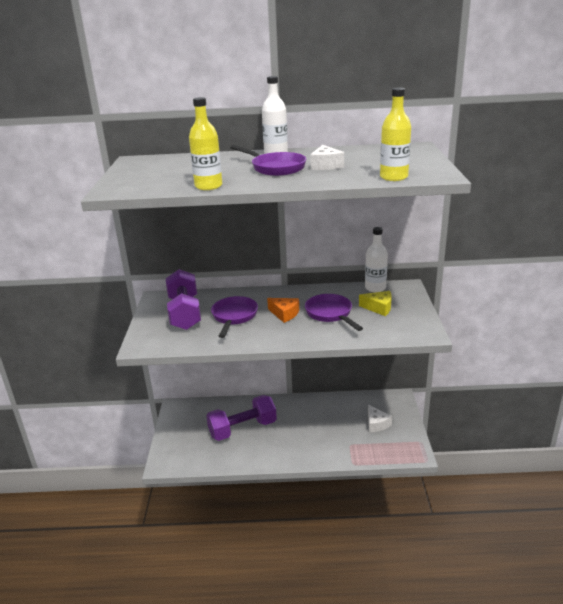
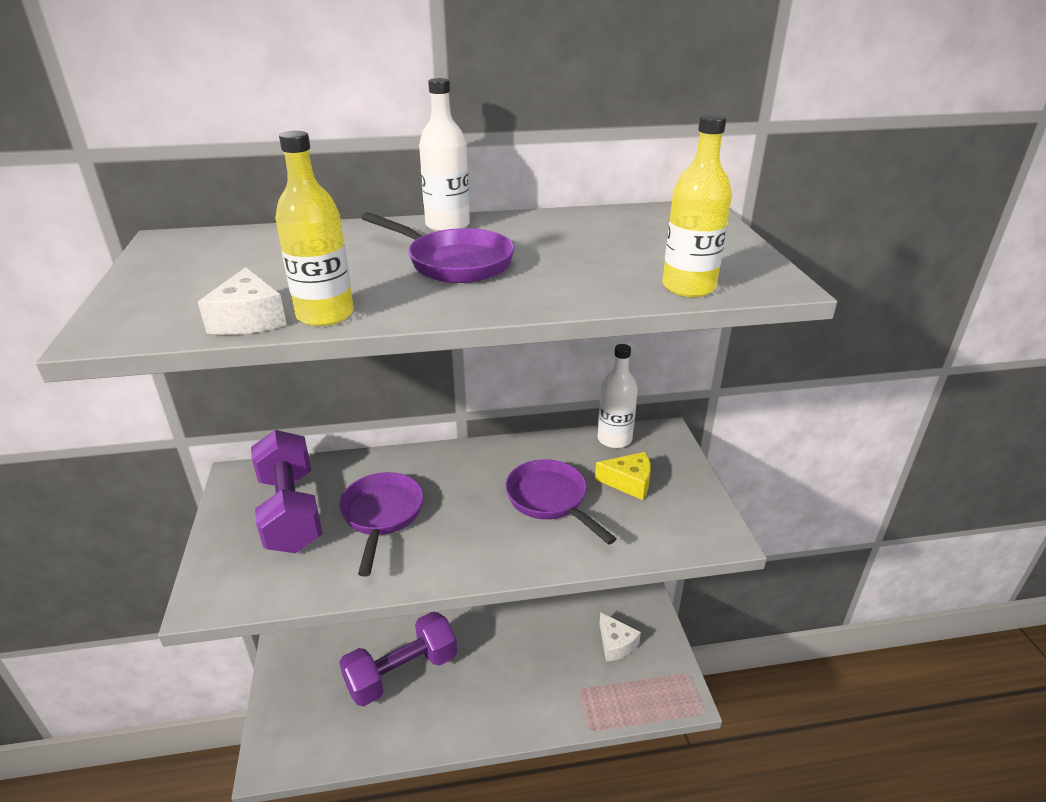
camera: 10 degrees left, 5 degrees up
orange cheese [267,298,299,323] -> none
white cheese [310,145,344,170] -> white cheese moved to [198,267,287,335]

